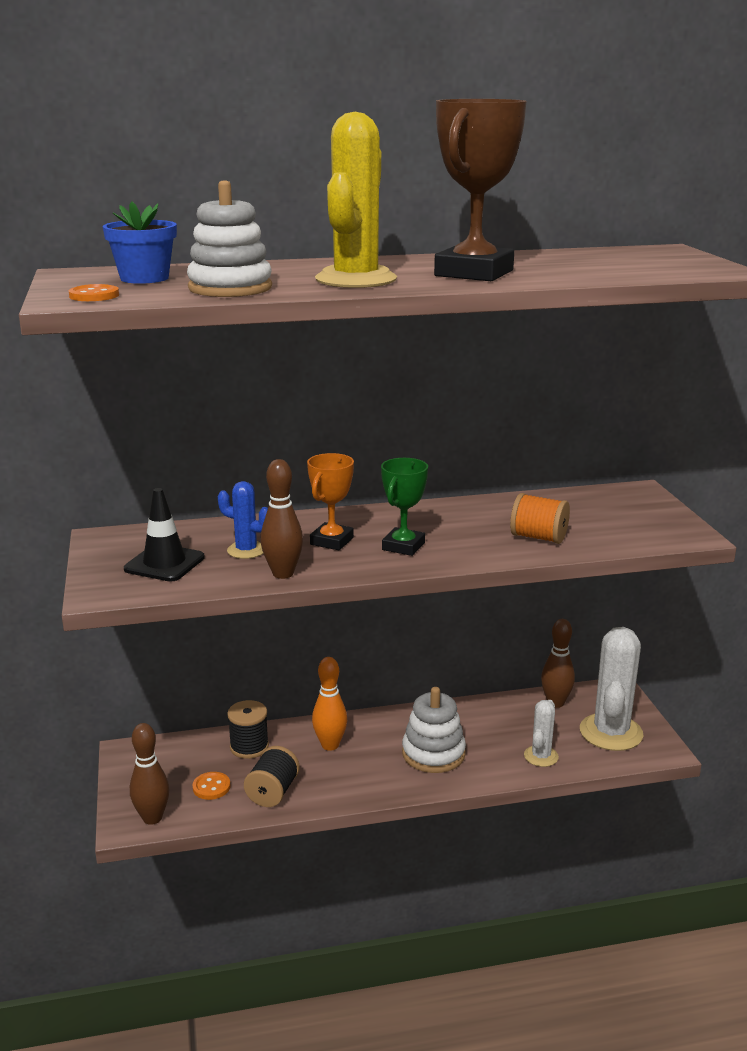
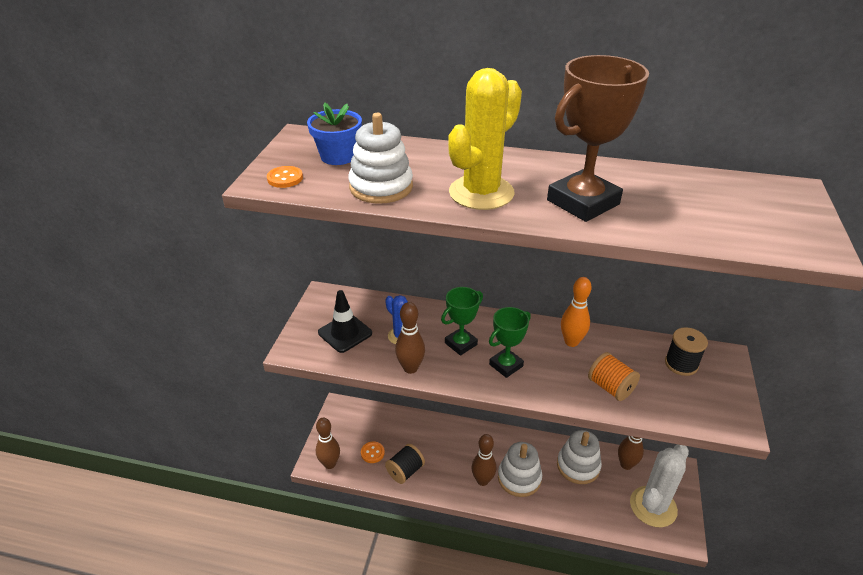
camera: 25 degrees right, 15 degrees up
black spool [227,700,269,759] -> black spool moved to [665,327,708,376]
orange trophy [307,453,354,550] -> green trophy [441,287,483,356]
orange bowling pin [312,657,347,751] -> orange bowling pin moved to [561,277,592,347]
white cactus [524,700,559,767] -> none
none -> brown bowling pin [472,434,496,486]
none -> white stacking toy [557,430,602,484]

